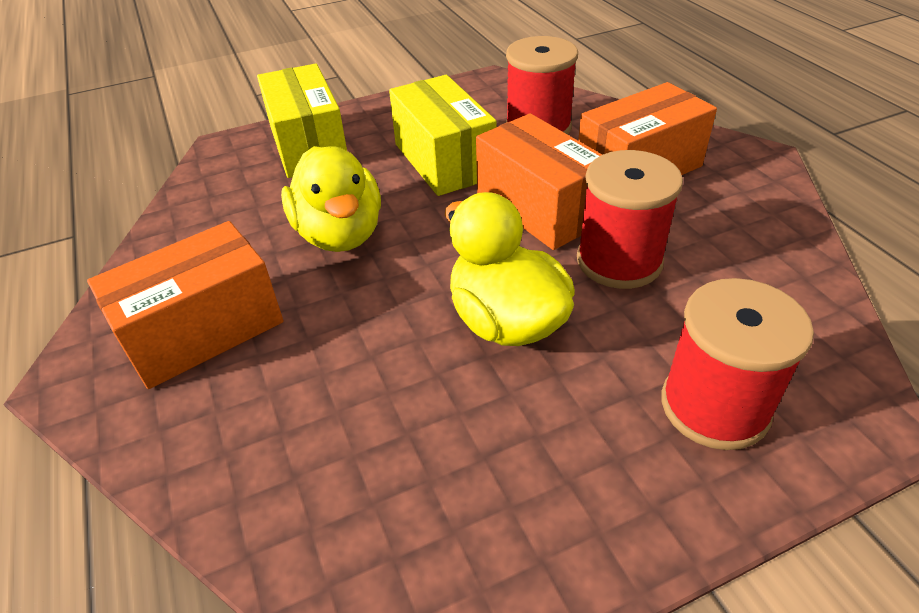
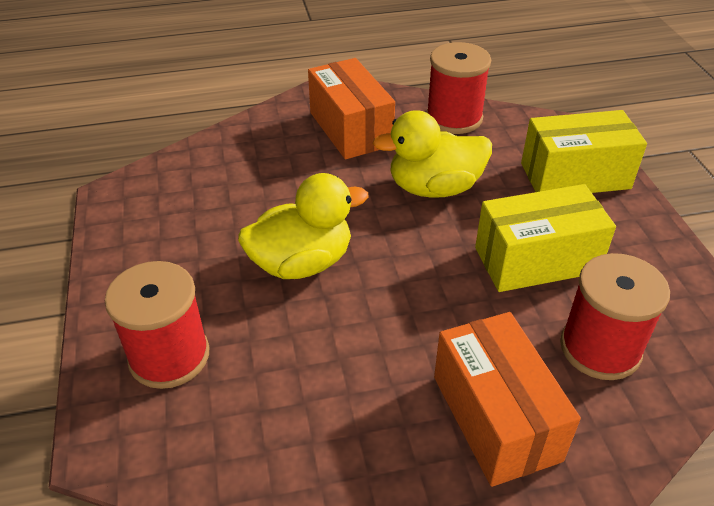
camera: 100 degrees right, 0 degrees up
orange box [476,113,602,250] -> none
red spool [577,150,683,289] -> red spool moved to [426,42,491,134]

